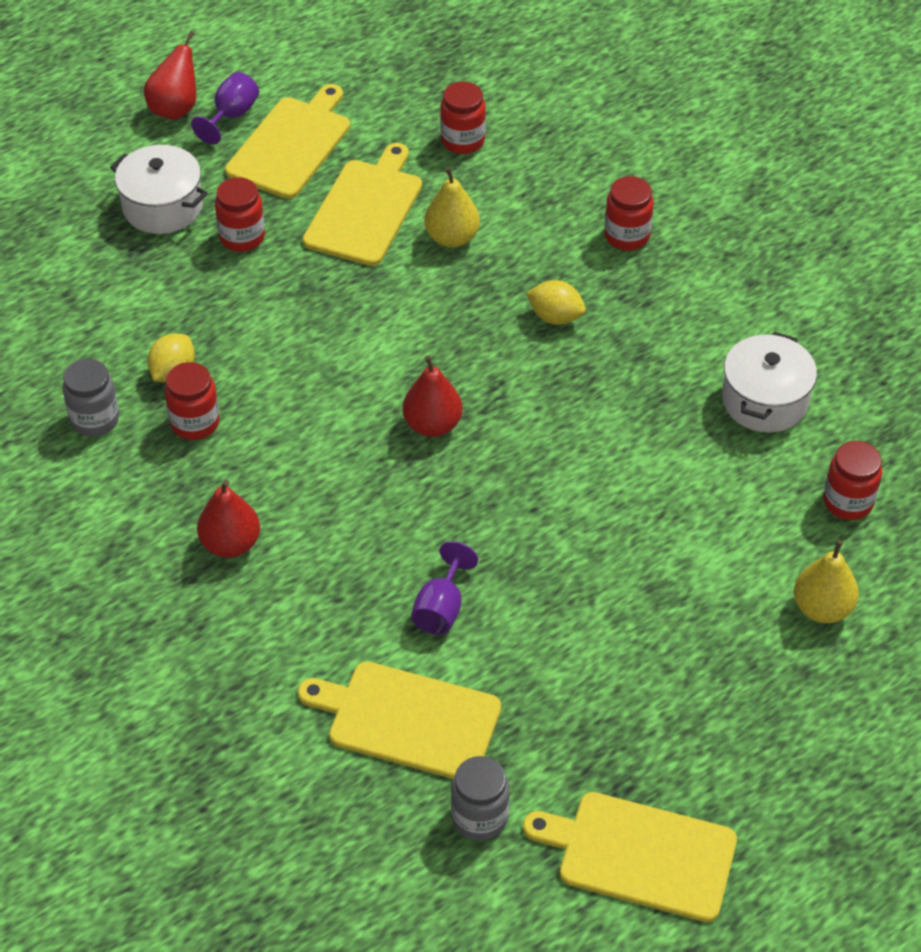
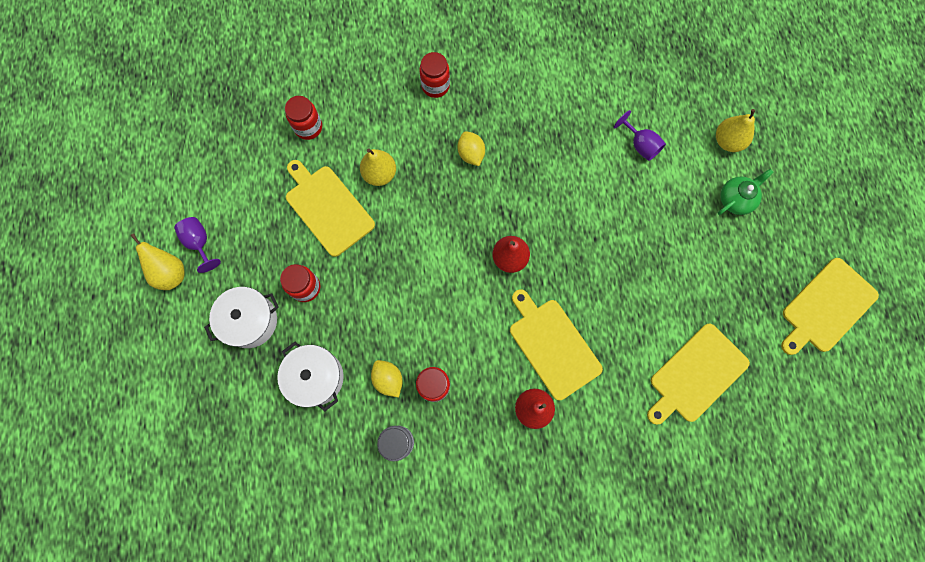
camera: 60 degrees left, 25 degrees up
red pear [144,31,196,120] -> yellow pear [131,234,185,290]
yellow cutting board [225,84,350,199] -> yellow cutting board moved to [510,289,603,400]
purple goblet [411,541,478,635] -> purple goblet moved to [614,110,666,161]
grey jar [451,756,510,840] -> none
yellow lemon [526,280,586,325] -> yellow lemon turned 75 degrees counterclockwise [457,131,485,166]
white pot [722,332,817,433] -> white pot moved to [277,342,344,411]
red jar [823,441,882,520] -> none
none -> green teapot [718,169,773,215]

